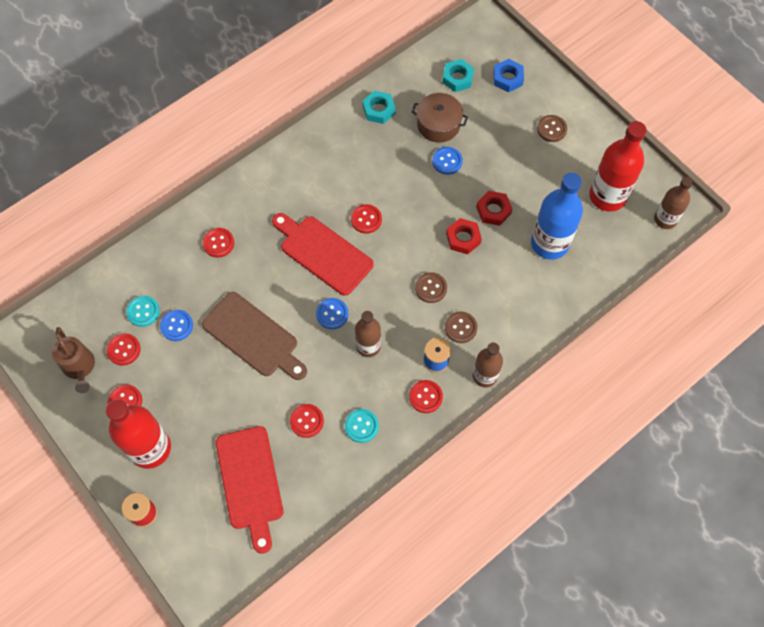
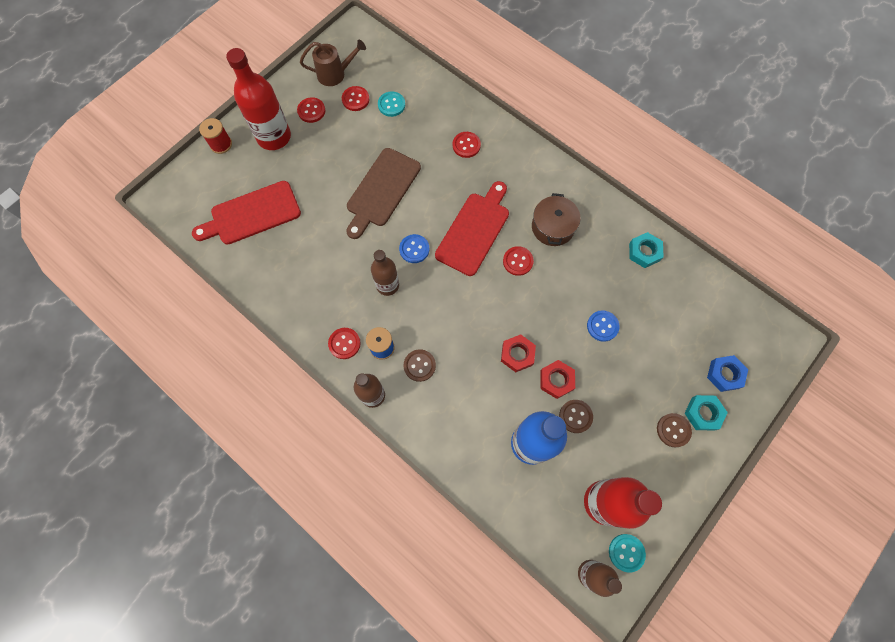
camera: 80 degrees right, 5 degrees up
brown watering can [52,327,95,393] -> brown watering can turned 150 degrees counterclockwise [300,39,366,86]
blue button [160,310,193,341] -> none
red button [290,404,324,438] -> none
turquoise button [345,409,379,443] -> turquoise button moved to [609,534,646,573]
brown pot [412,93,468,142] -> brown pot moved to [532,193,581,246]
brown button [415,272,447,303] -> brown button moved to [559,400,593,433]
turquoise nut [442,59,474,92] -> turquoise nut moved to [685,395,728,431]

